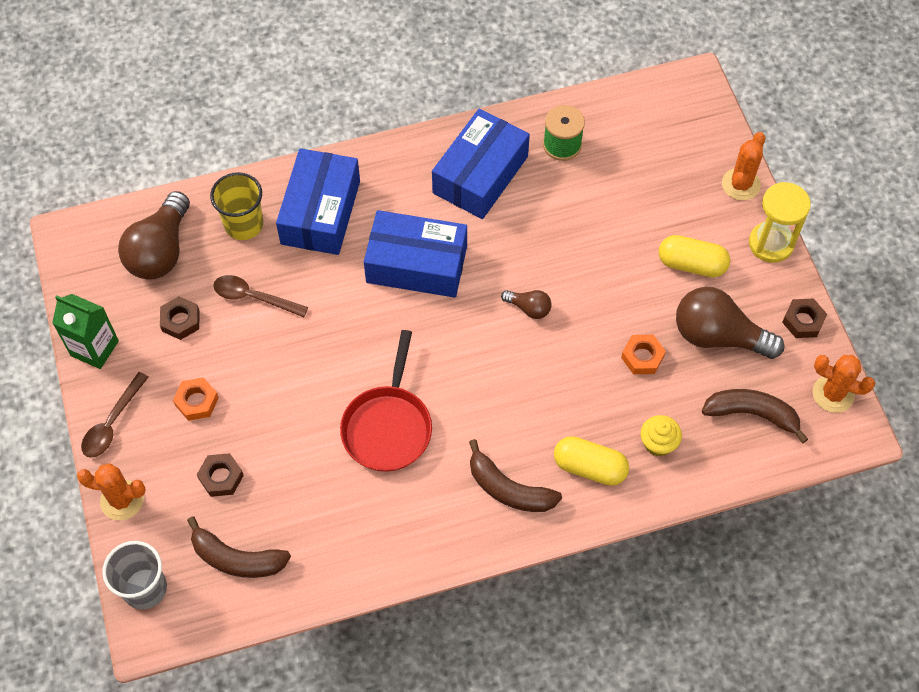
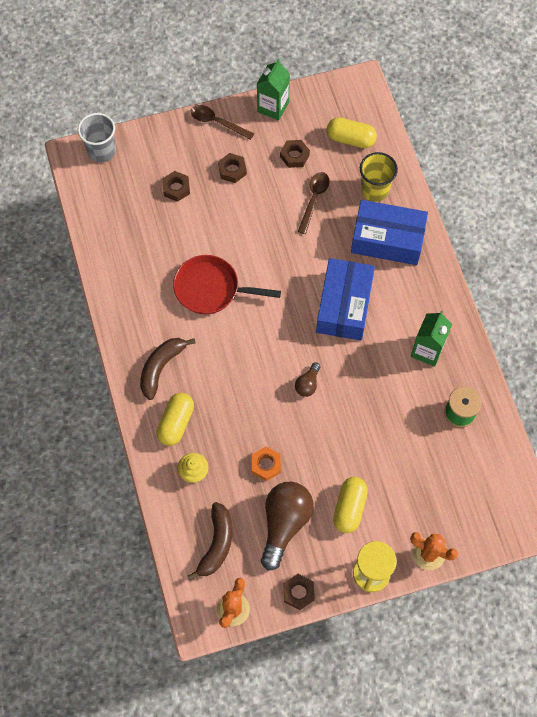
camera: 90 degrees right, 5 degrees up
orange cactus [77,463,146,520] -> none
brown light bulb [118,191,190,280] -> yellow capsule [327,117,377,148]
orange nut [173,377,219,421] -> brown nut [218,153,247,183]
brown banana [187,516,291,578] -> none
blue box [432,108,530,219] -> green carton [411,311,452,367]

